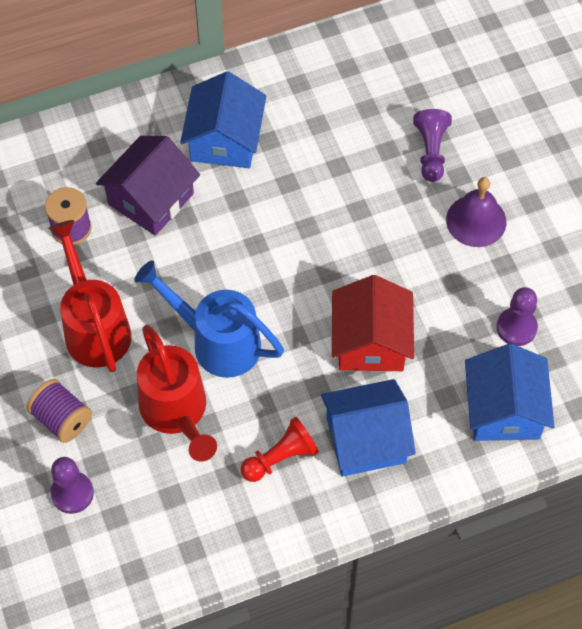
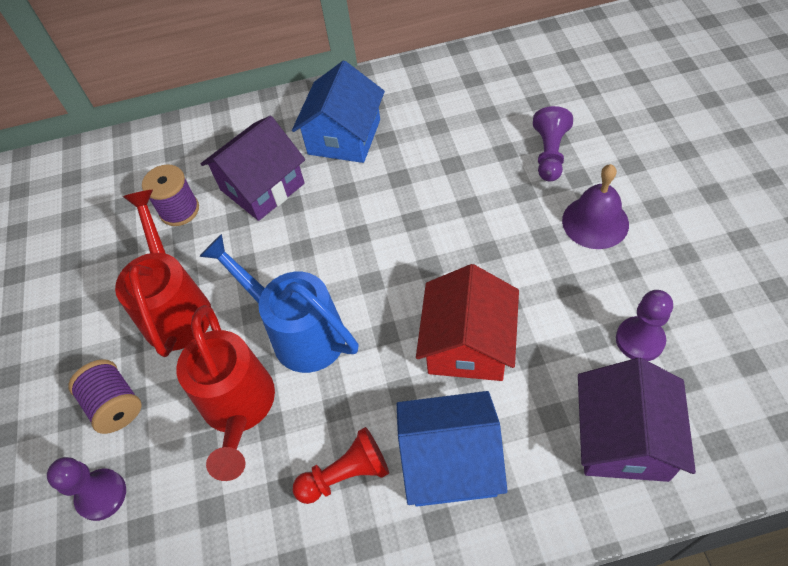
camera: 15 degrees right, 5 degrees down
blue house [465,344,555,441] -> purple house [578,358,696,482]

